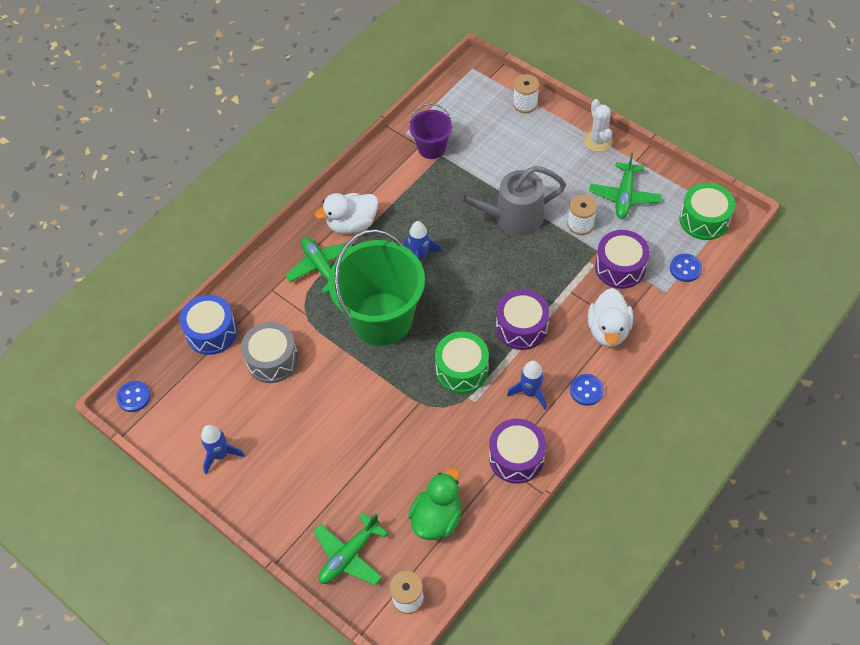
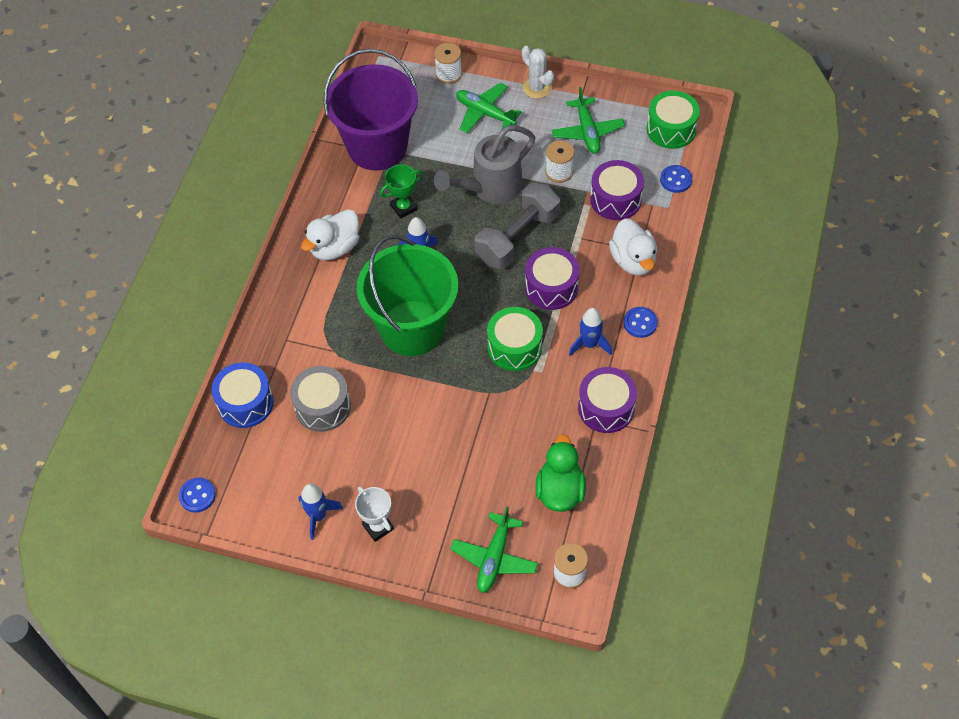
camera: 25 degrees left, 0 degrees up
green plane [285,237,352,293] -> green plane moved to [456,83,522,133]
purple bucket [409,103,453,159] -> purple bucket [323,49,418,171], size x1.98
none -> white trophy [355,487,394,542]
none -> green trophy [380,165,422,219]
none -> grey dumbbell [475,182,560,269]

